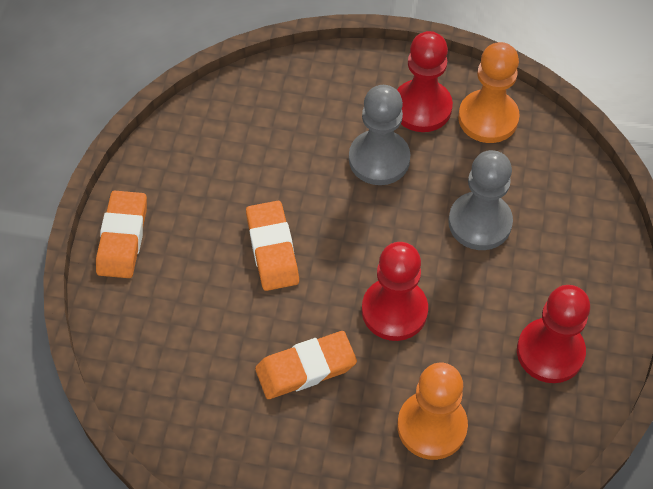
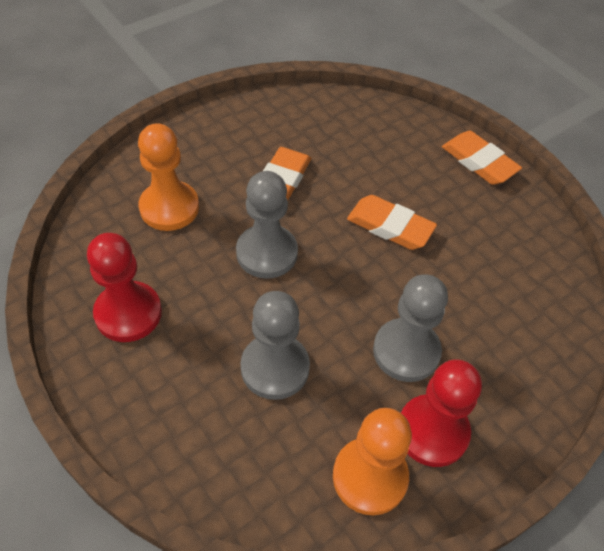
camera: 130 degrees right, 5 degrees down
red pawn [362,242,428,341] -> grey pawn [236,171,298,279]

